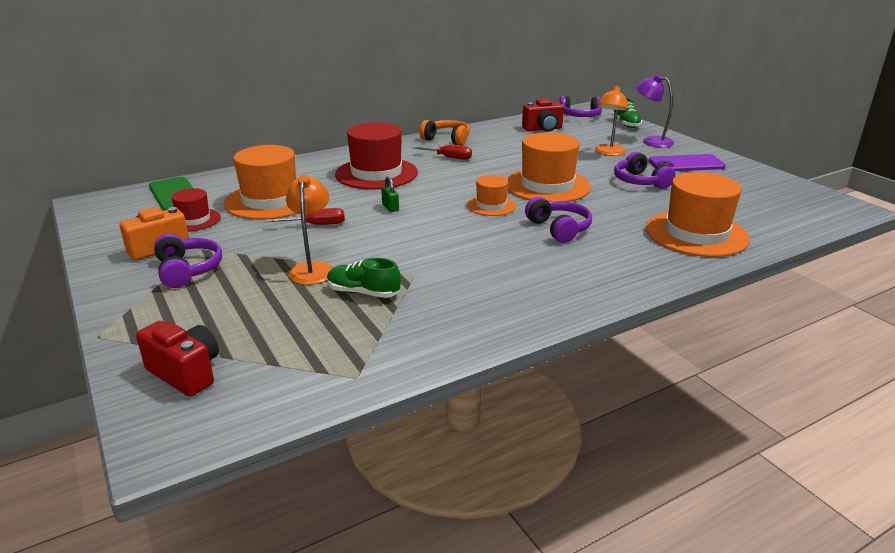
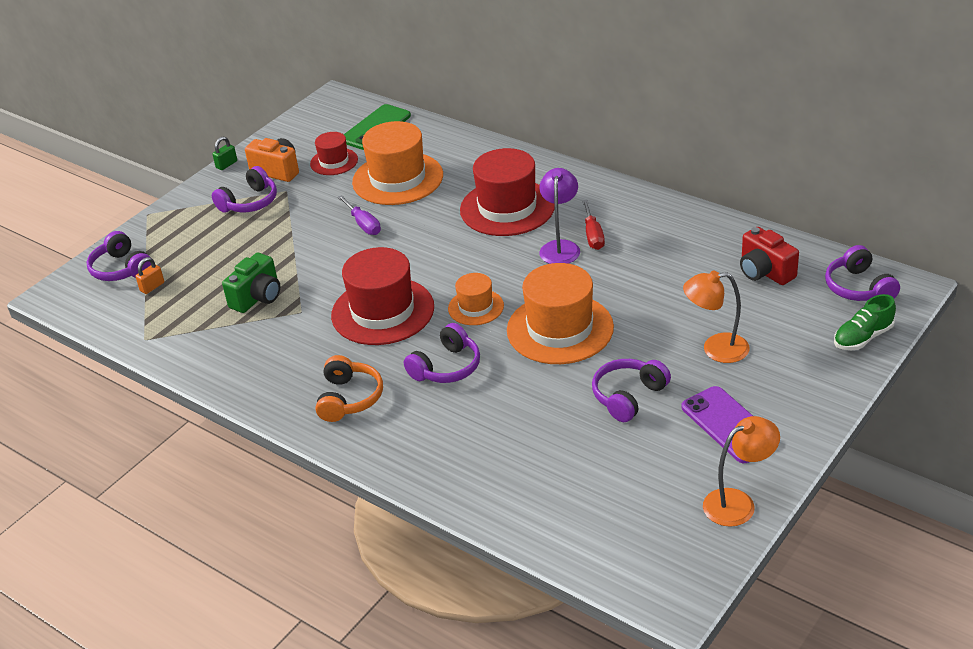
camera: 70 degrees right, 10 degrees up
red camera [136,321,219,397] -> purple headphones [87,231,151,281]
red screwdriver [265,208,345,225] -> purple screwdriver [338,195,381,235]
orange lamp [286,175,333,285] -> orange lamp moved to [703,416,780,527]
green shoe [327,258,401,298] -> green camera [222,253,280,313]
green padlock [381,176,399,212] -> green padlock moved to [212,137,237,170]
orange headphones [420,120,470,146] -> orange headphones moved to [315,355,383,422]
purple lamp [636,75,674,147] -> purple lamp moved to [539,168,580,264]
orange hat [646,172,750,257] -> none
none -> orange padlock [136,257,164,294]
none -> red hat [331,247,434,345]

